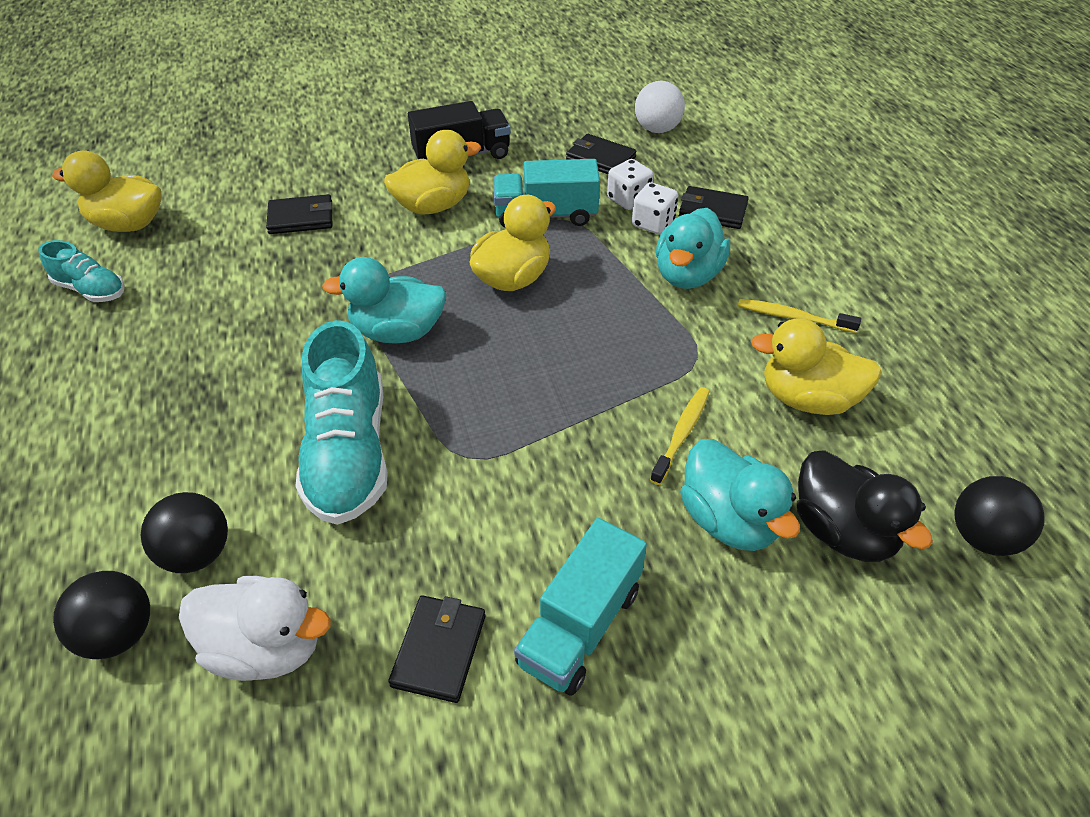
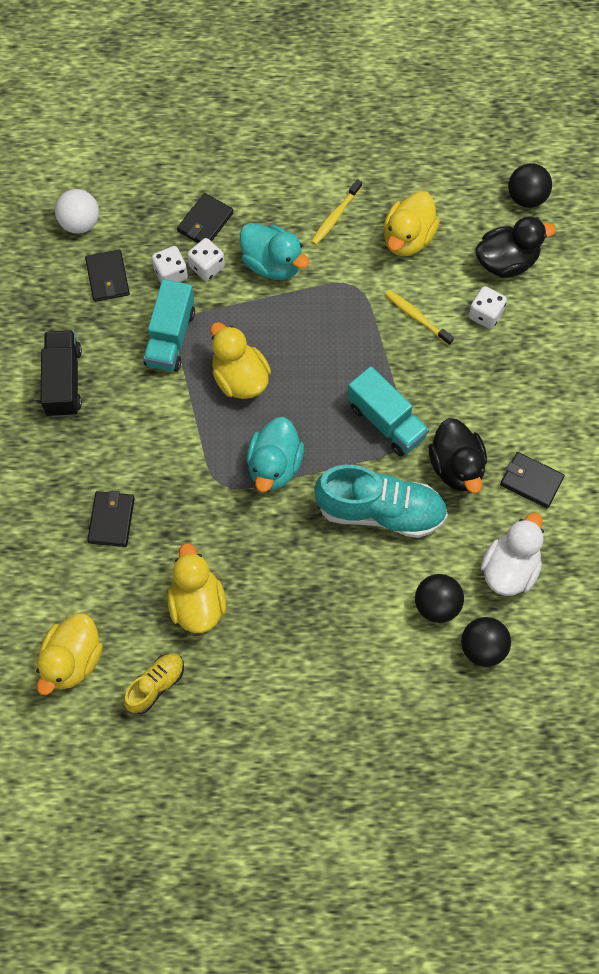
camera: 75 degrees left, 20 degrees up
turquoise shoe [38,240,125,302] -> yellow shoe [124,654,184,714]
yellow duck [384,130,481,214] -> yellow duck moved to [167,543,226,633]
turquoise truck [514,518,647,696] -> turquoise truck moved to [347,366,429,456]
black wallet [566,134,636,174] -> black wallet turned 60 degrees counterclockwise [85,250,130,302]
turquoise duck [680,439,800,551] -> white dice [469,286,507,329]
none -> black duck [429,418,487,493]

